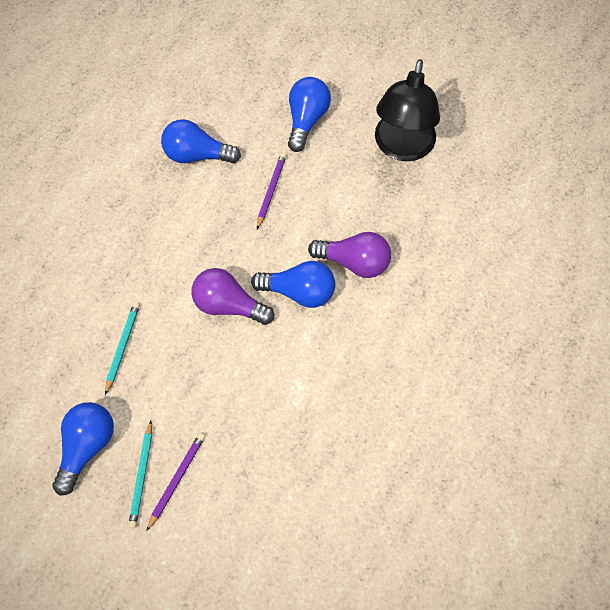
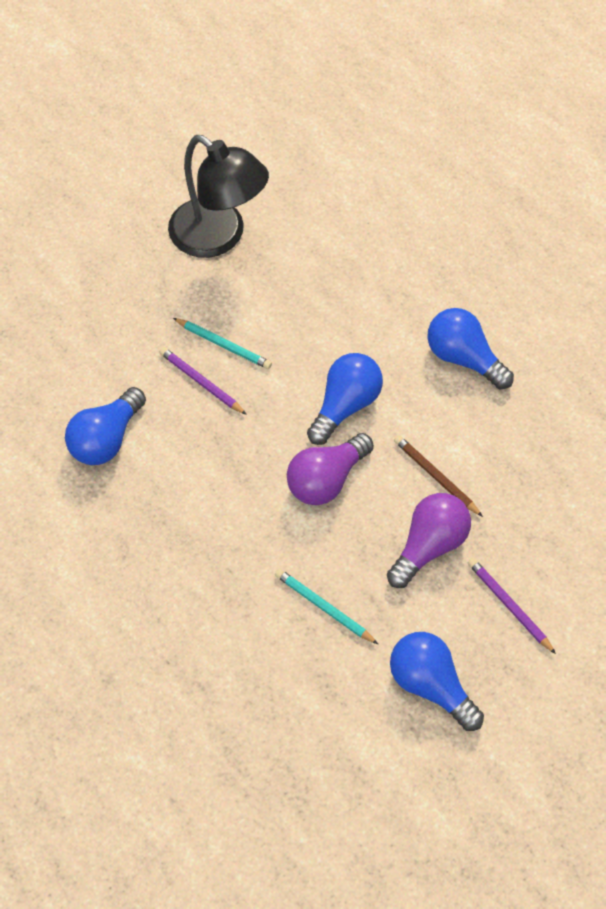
camera: 65 degrees left, 5 degrees down
turquoise pencil [128,420,152,528] -> turquoise pencil moved to [173,318,272,369]
blue light bulb [288,77,331,152] -> blue light bulb moved to [427,308,514,389]
purple light bulb [308,232,391,278] -> purple light bulb moved to [387,493,471,588]
none -> brown pencil [394,435,483,517]

